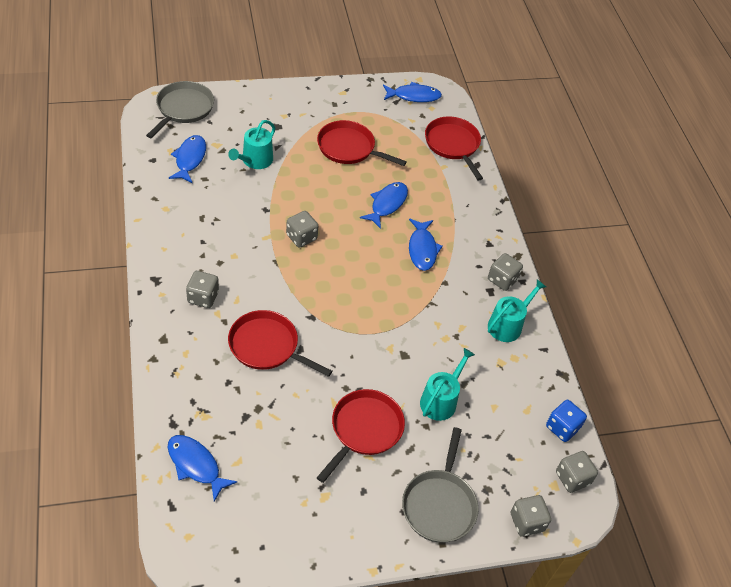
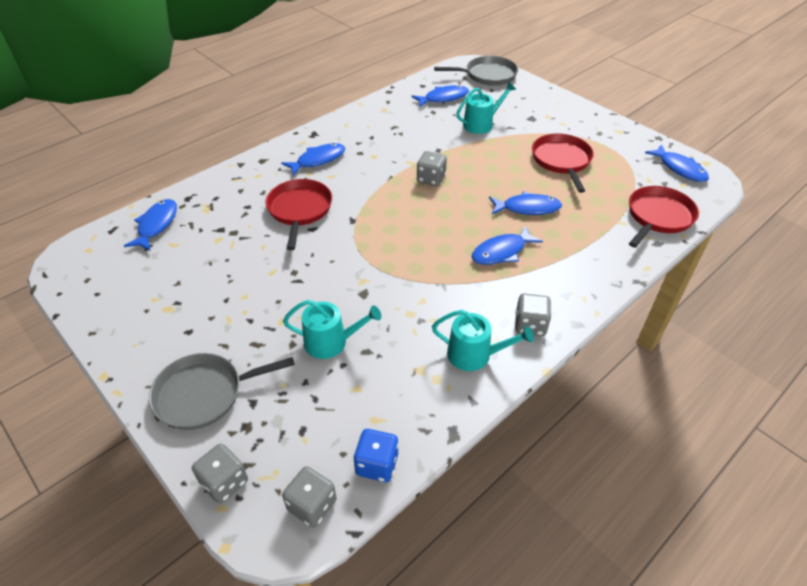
camera: 65 degrees right, 5 degrees down
grey dice [186,271,219,308] -> blue fish [281,143,345,176]
turquoise watering can [228,120,275,169] -> turquoise watering can turned 150 degrees clockwise [456,82,516,134]
red pan [317,389,405,483] -> none

